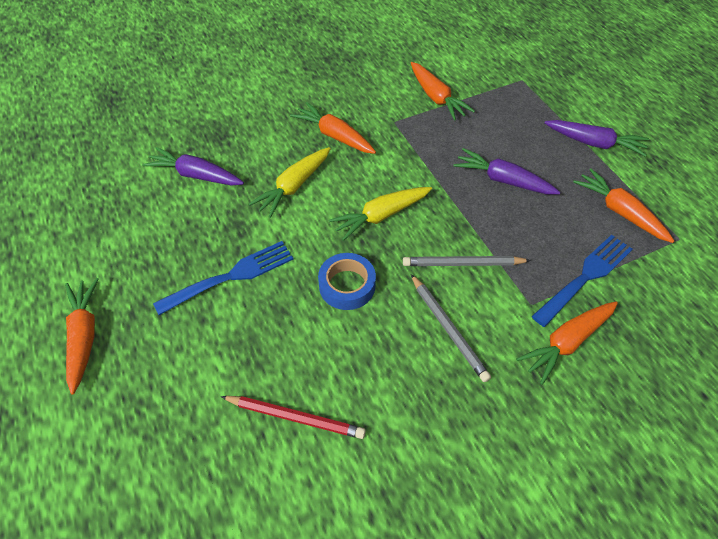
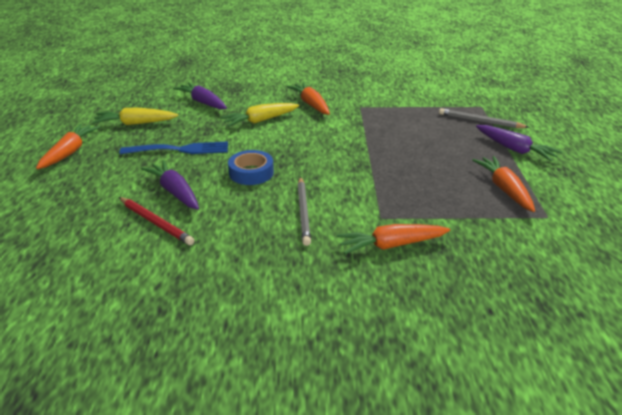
camera: 25 degrees right, 20 degrees down
yellow carrot [329,187,432,241] -> yellow carrot moved to [92,107,178,125]
grey pencil [403,256,531,266] -> grey pencil moved to [439,108,530,128]
orange carrot [411,62,475,121] -> none
purple carrot [454,148,561,195] -> purple carrot moved to [141,160,199,210]
blue fork [532,235,633,327] -> none

